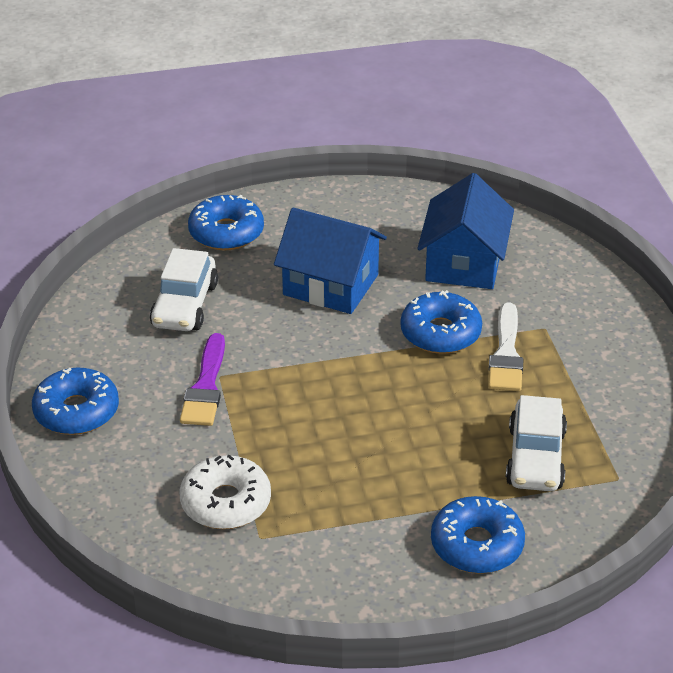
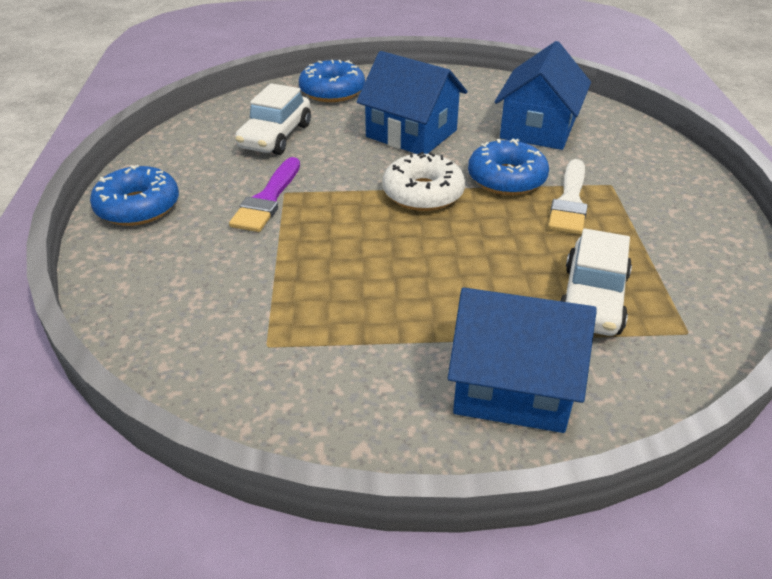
camera: 10 degrees right, 0 degrees up
white donut [180,455,271,529] -> white donut moved to [383,152,465,211]
blue donut [431,496,525,574] -> blue house [448,288,597,433]

